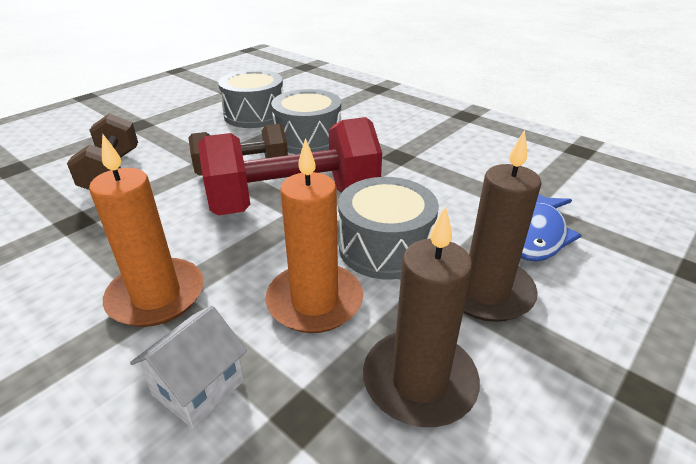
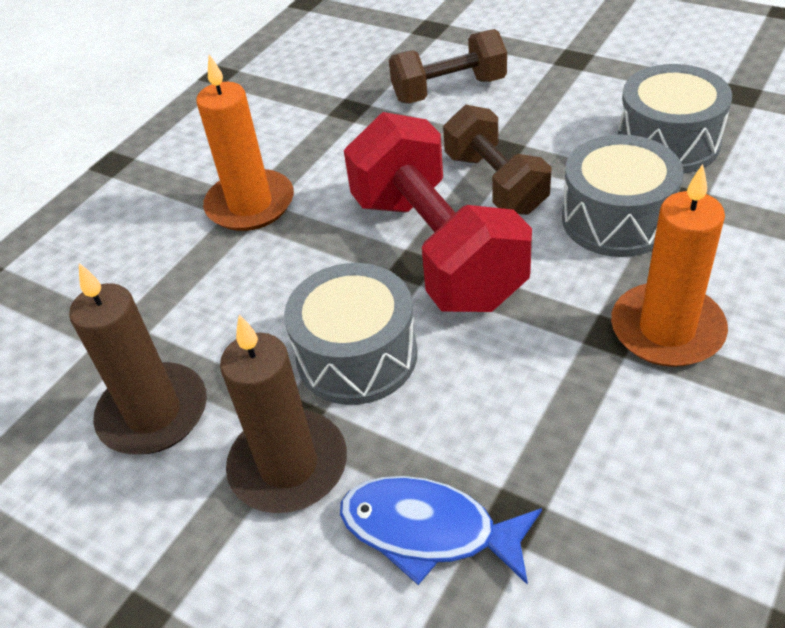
camera: 85 degrees right, 10 degrees up
white house [130,306,247,429] -> none
orange candle [265,138,363,333] -> orange candle moved to [611,164,728,367]

